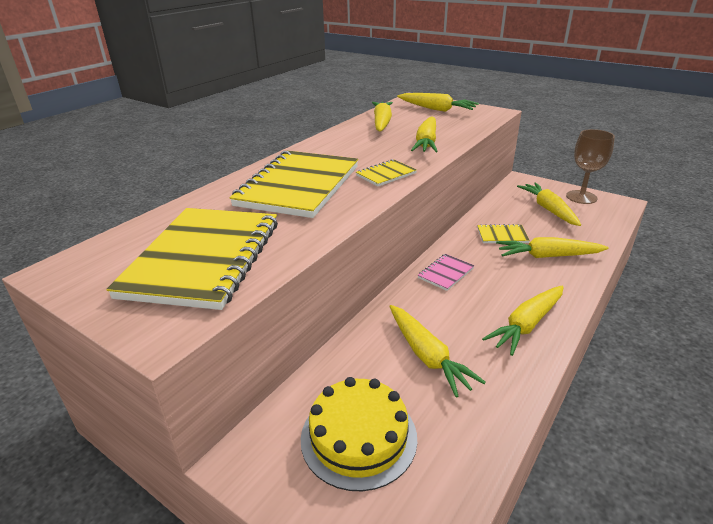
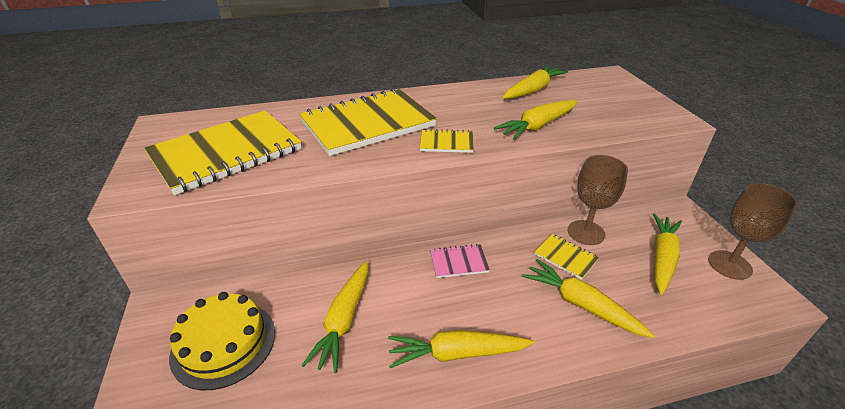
camera: 40 degrees right, 5 degrees up
yellow carrot [397,93,479,112] -> none
none -> brown goblet [568,155,628,245]

